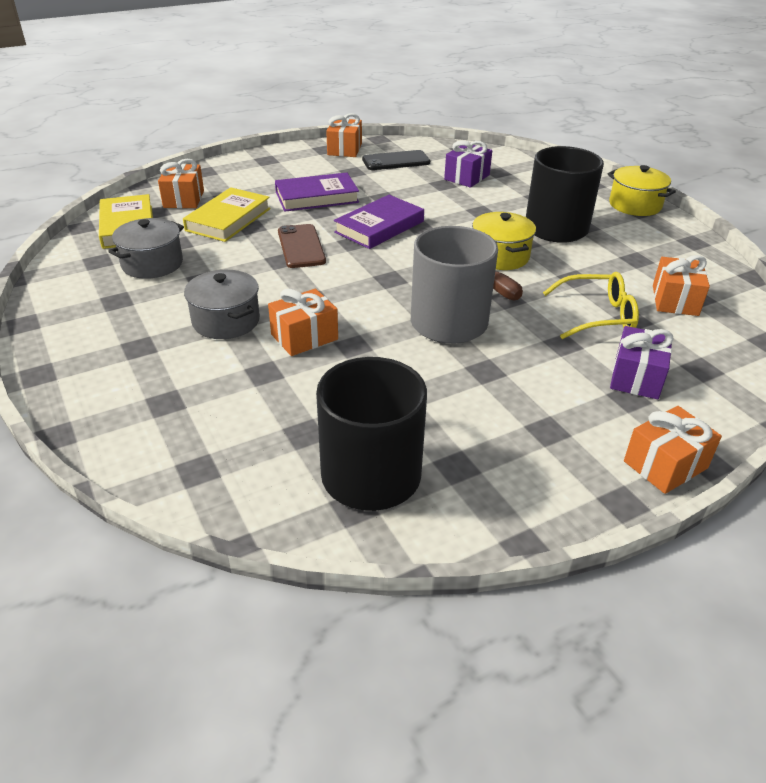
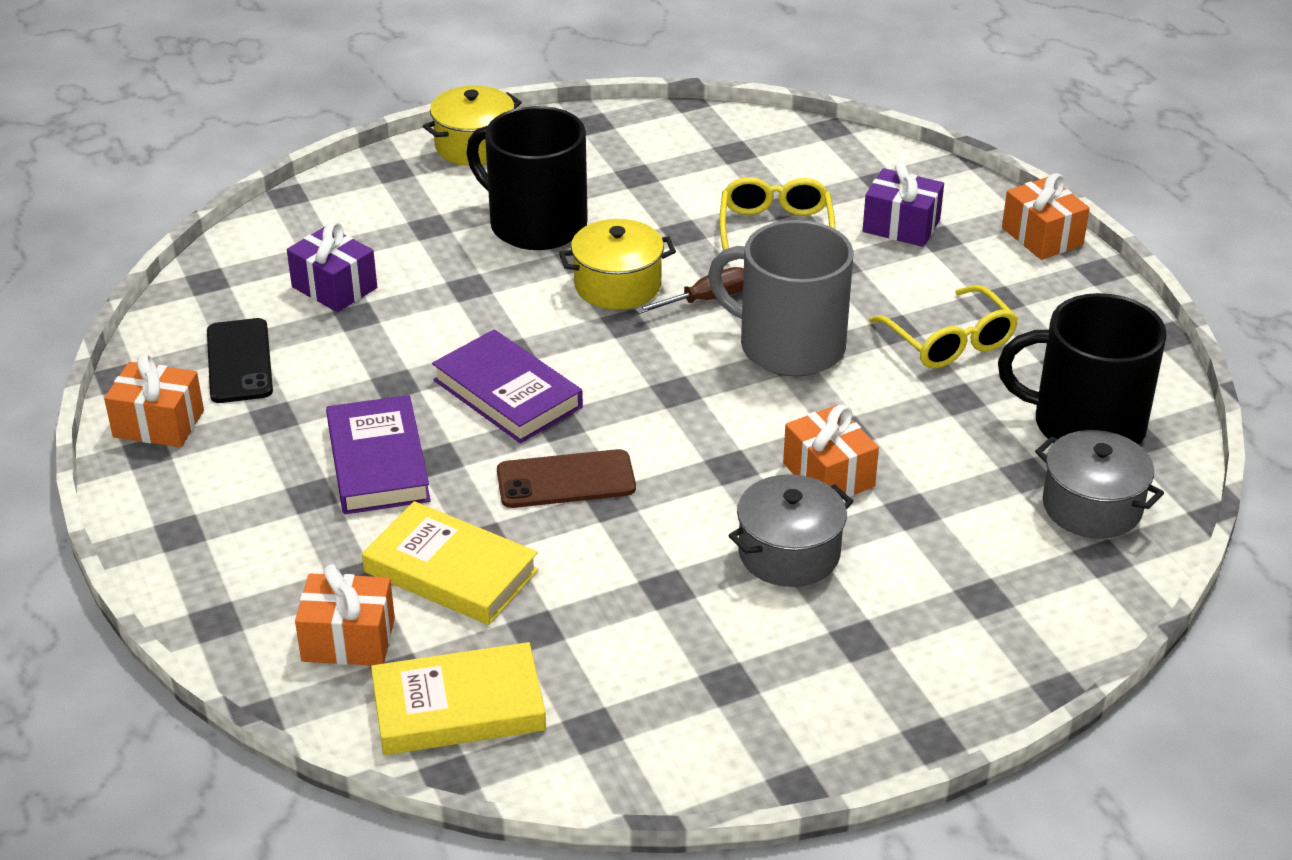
camera: 85 degrees left, 0 degrees up
grey pot [108,218,184,279] -> grey pot moved to [1035,430,1164,539]
orange gift [653,255,710,316] -> none
none -> yellow glasses [869,285,1018,368]

